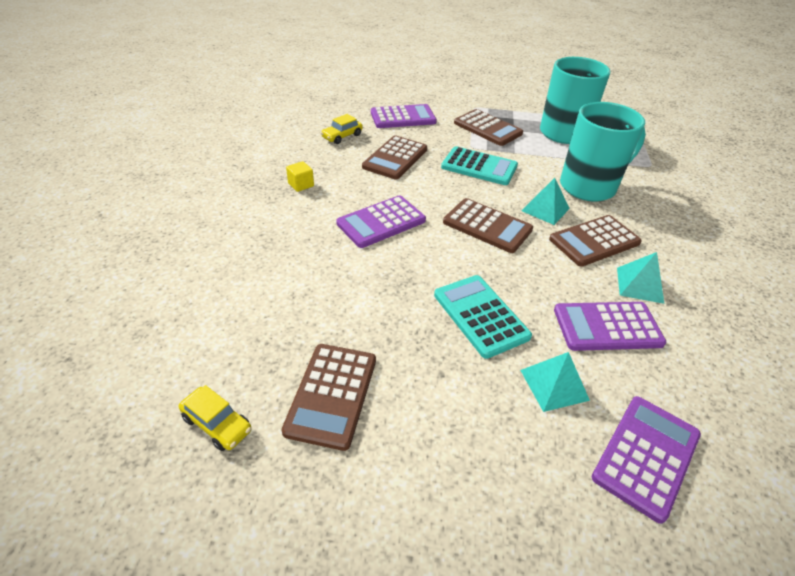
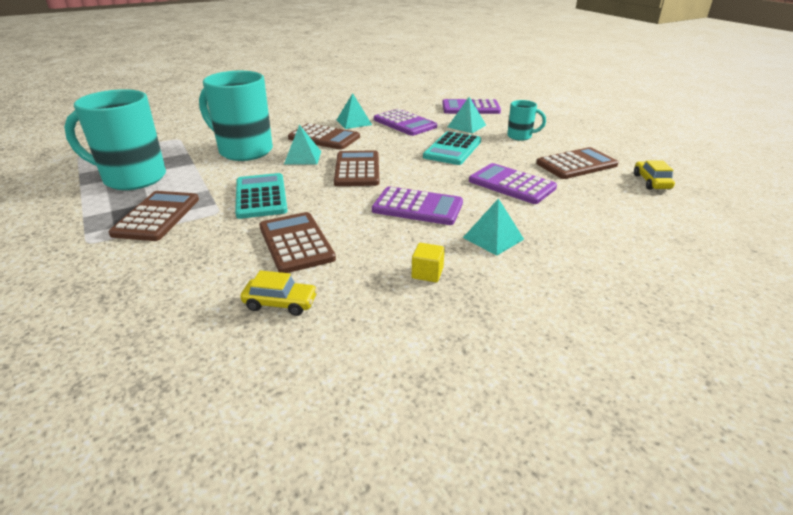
camera: 125 degrees left, 10 degrees down
brown calculator [362,135,427,179] -> brown calculator turned 105 degrees counterclockwise [259,212,336,273]
purple calculator [371,104,437,128] -> purple calculator moved to [469,163,557,204]
none -> turquoise pyramid [463,198,524,256]
none -> turquoise mug [507,100,546,141]

